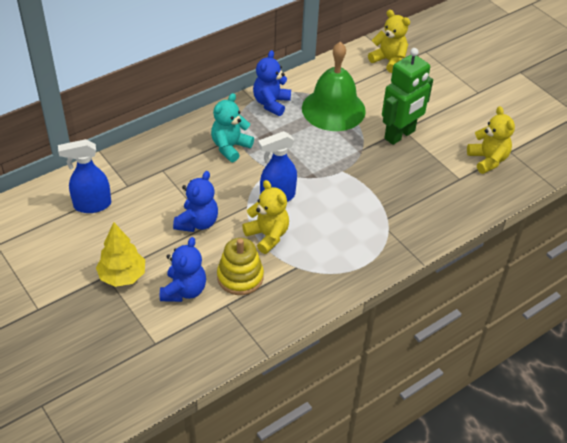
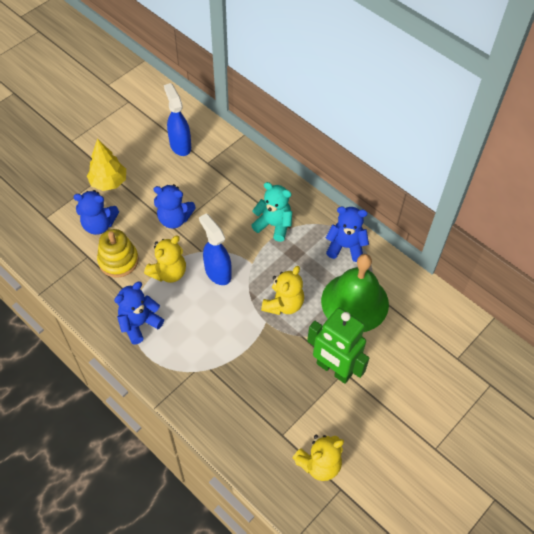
camera: 80 degrees right, 10 degrees up
yellow teddy bear [368,10,410,73] -> yellow teddy bear moved to [261,266,304,315]
none -> blue teddy bear [114,282,164,345]

